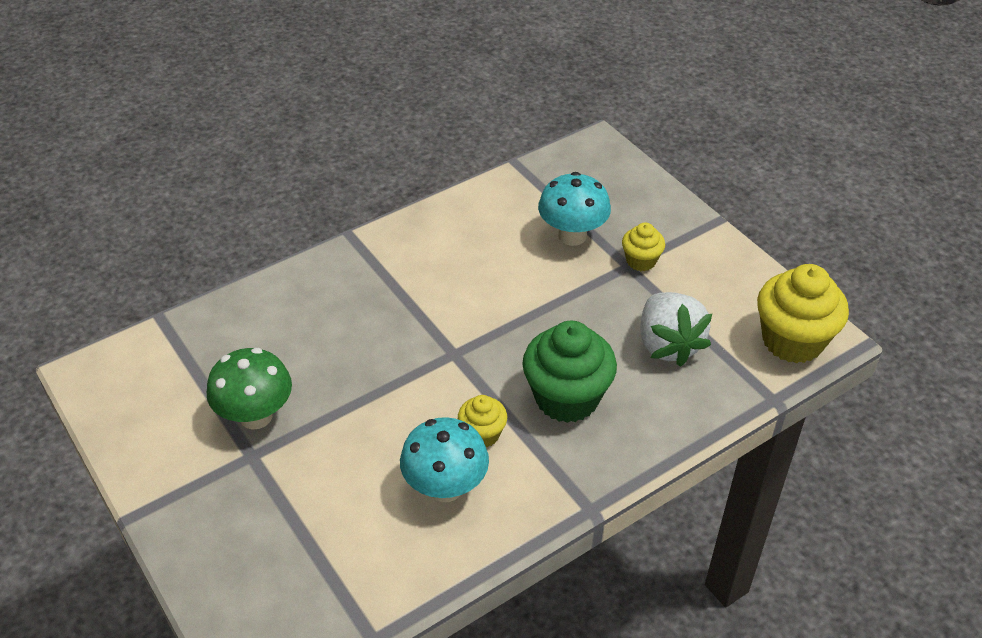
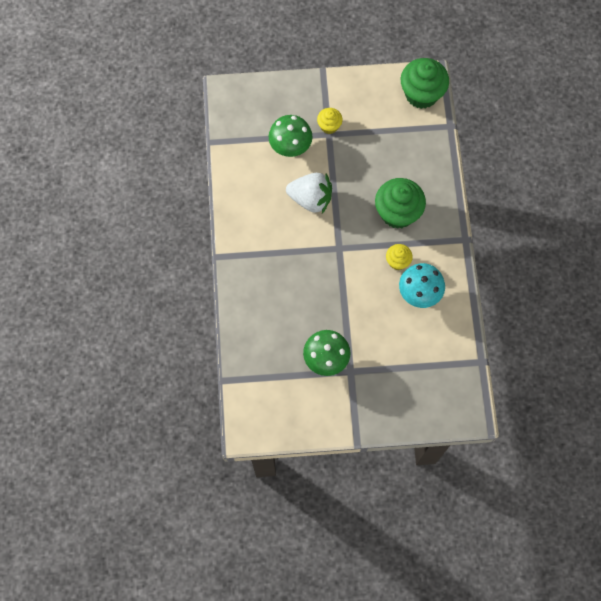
camera: 60 degrees left, 25 degrees up
turquoise mushroom [538,172,611,246] -> green mushroom [269,115,313,157]
white strawberry [640,292,712,367] -> white strawberry moved to [286,173,332,214]
yellow cupcake [757,264,849,363] -> green cupcake [401,58,449,109]

